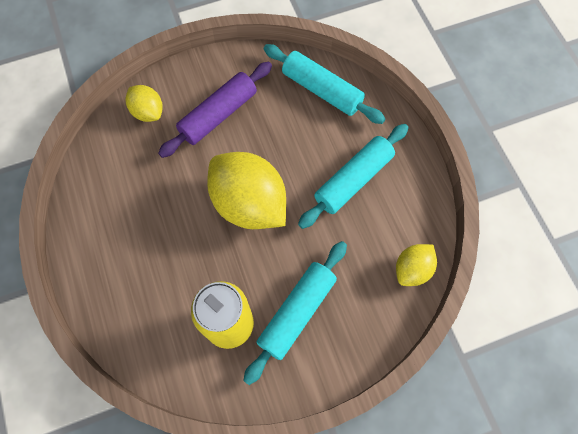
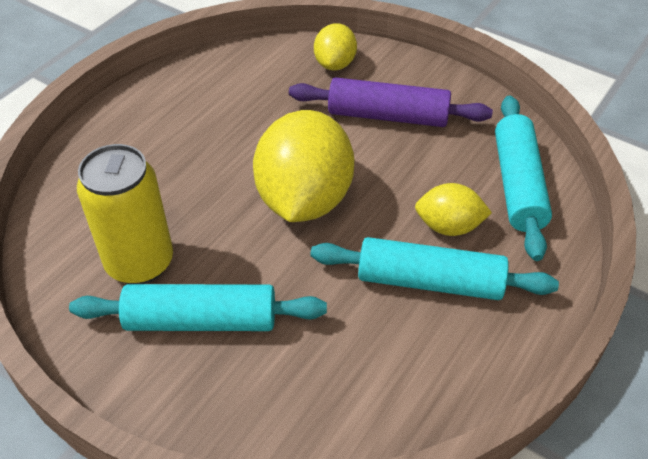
camera: 55 degrees right, 20 degrees down
yellow lemon [396,244,437,286] -> yellow lemon moved to [415,183,492,236]

